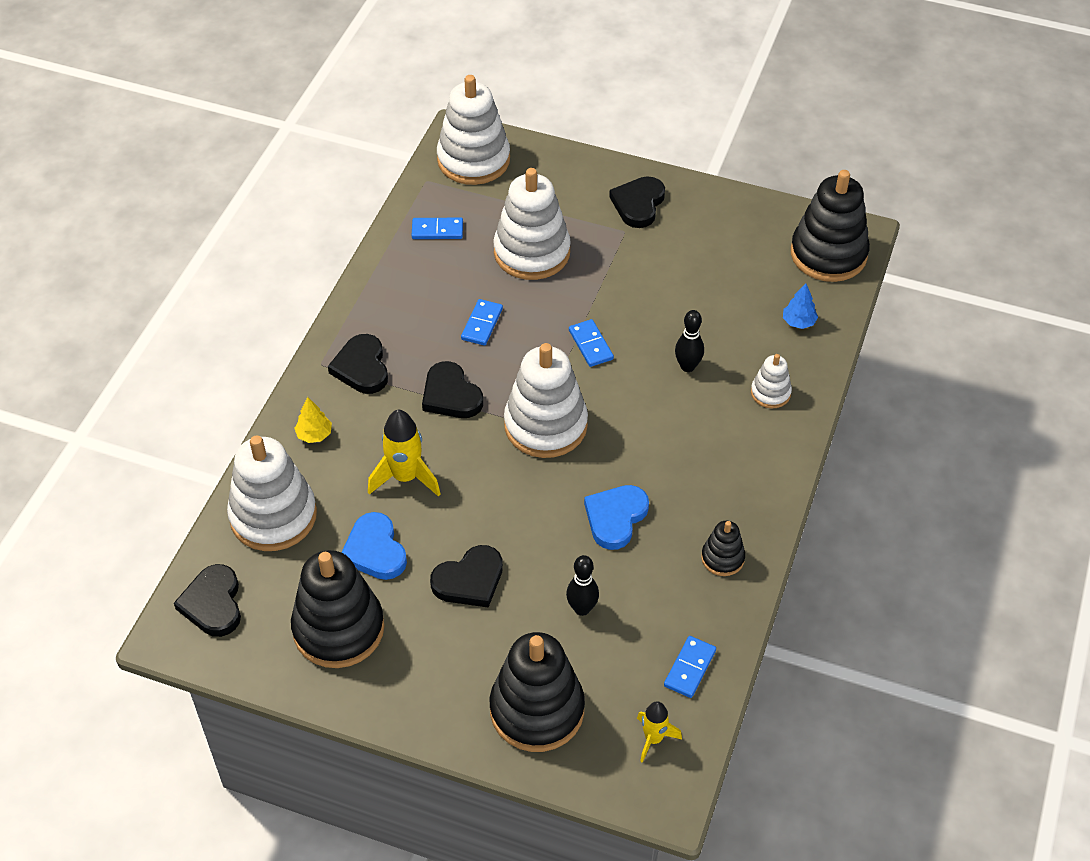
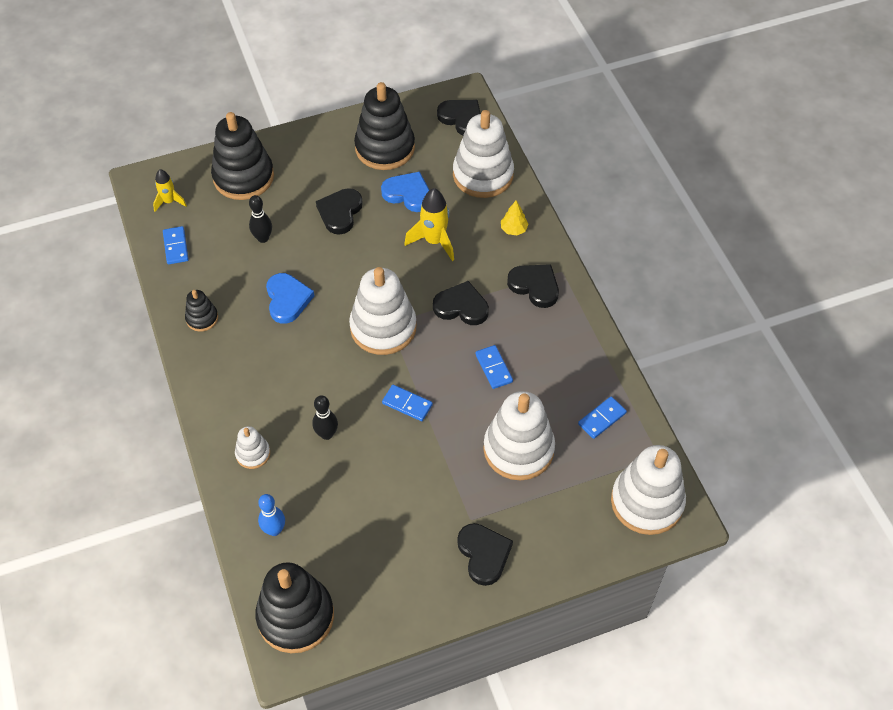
camera: 140 degrees right, 5 degrees up
blue tree [783,283,818,329] -> blue bowling pin [258,494,285,536]

